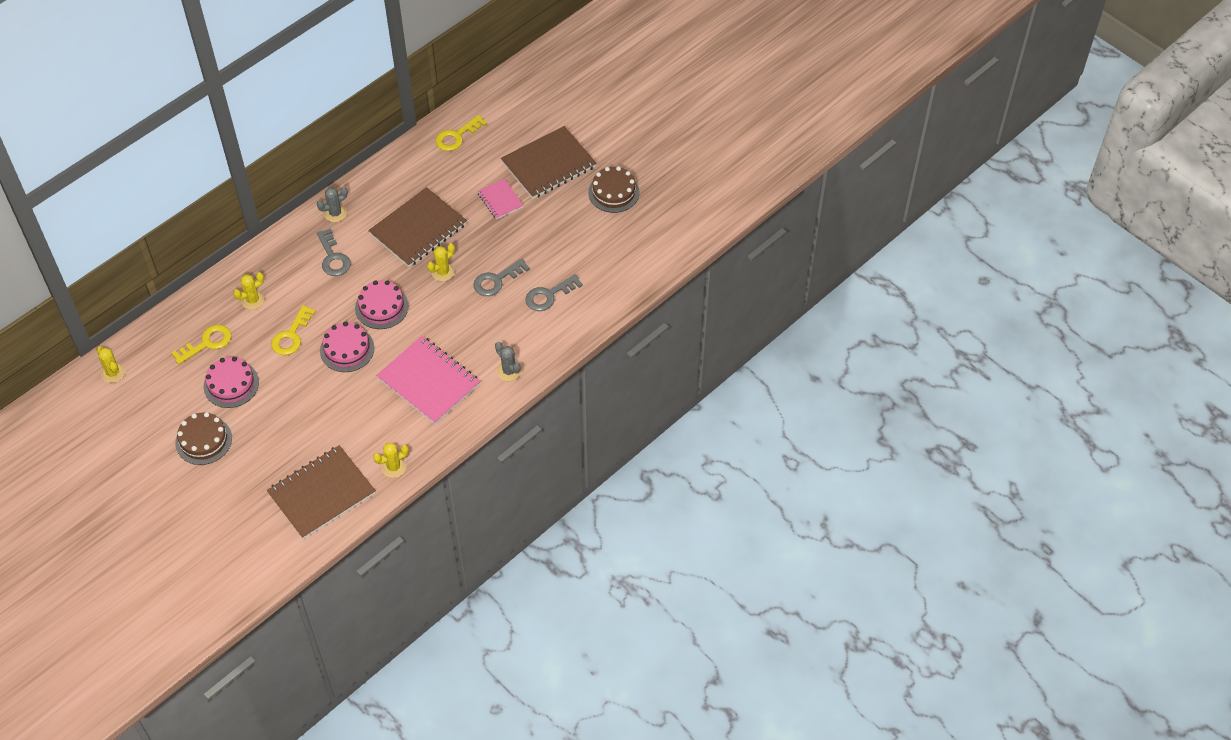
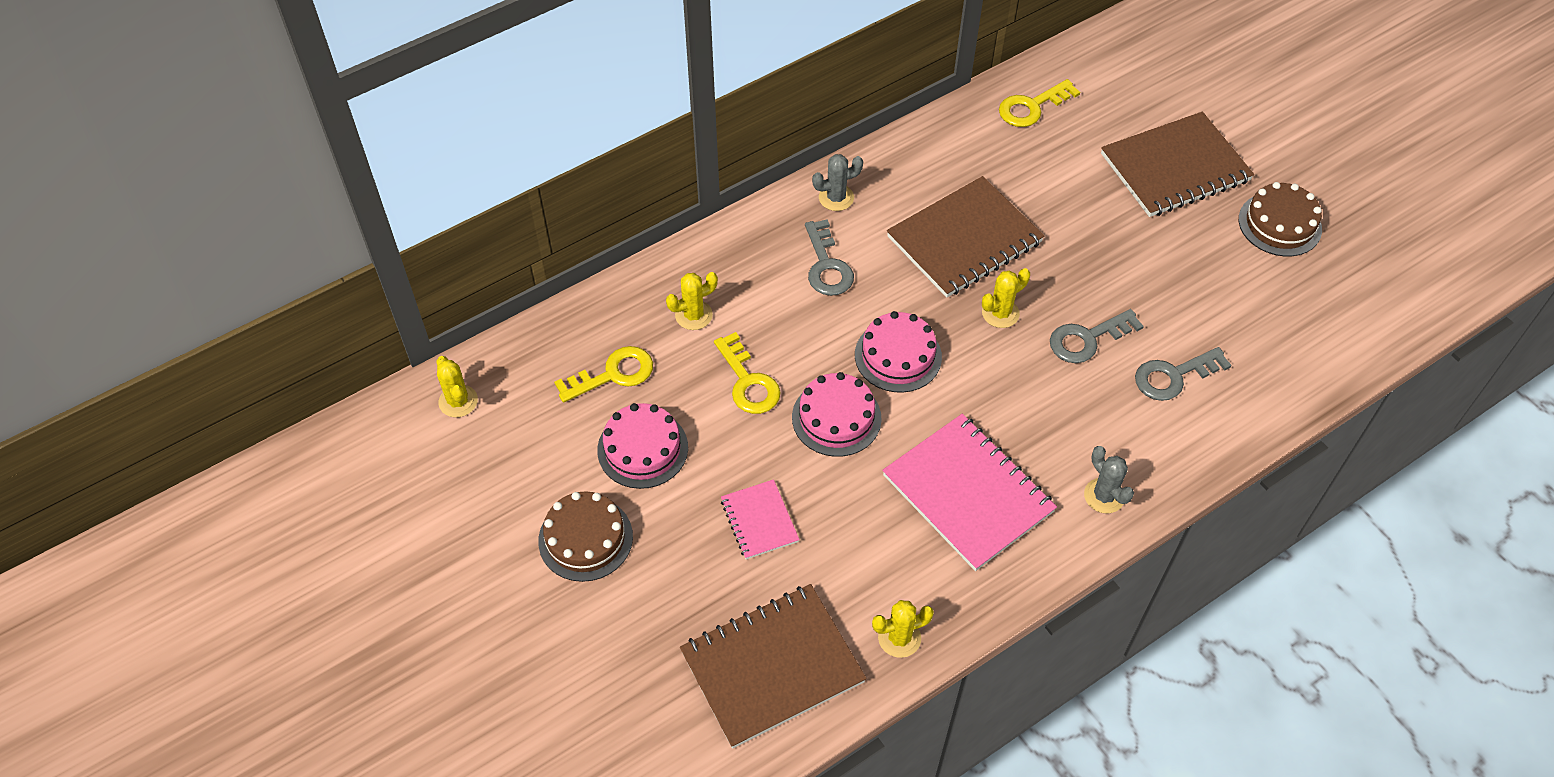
camera: 10 degrees right, 0 degrees up
yellow key [271,305,316,355] -> yellow key turned 60 degrees counterclockwise [714,332,781,414]
pink notebook [477,179,524,219] -> pink notebook moved to [721,479,800,559]

